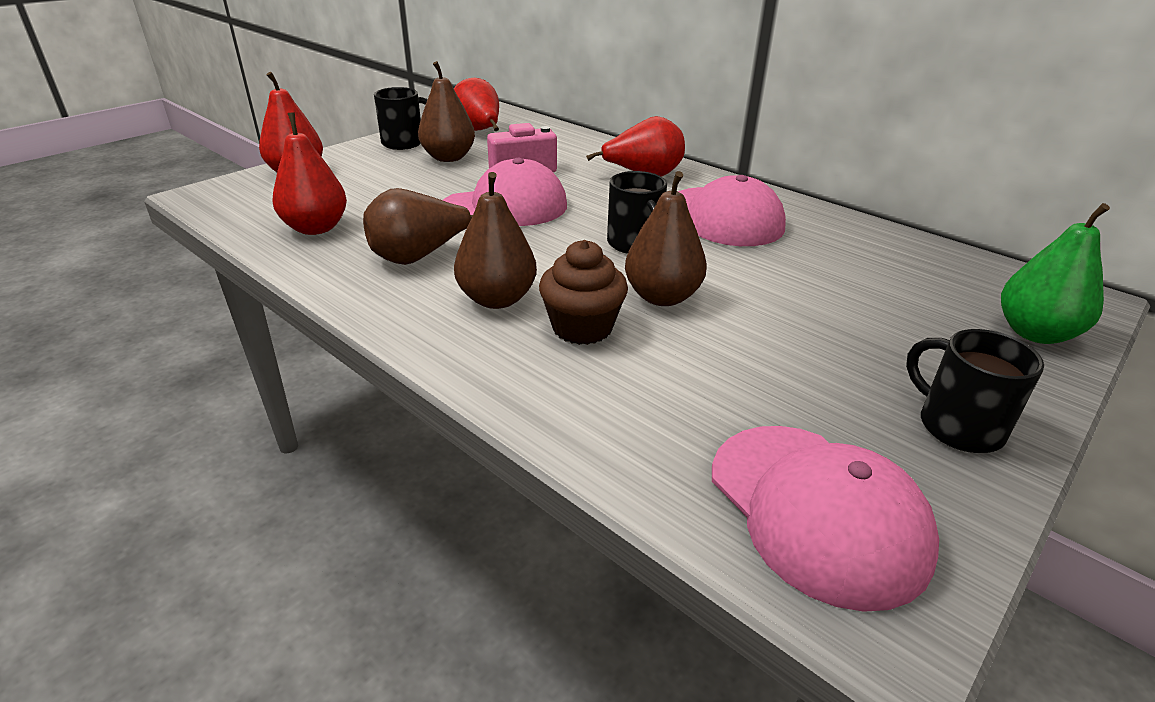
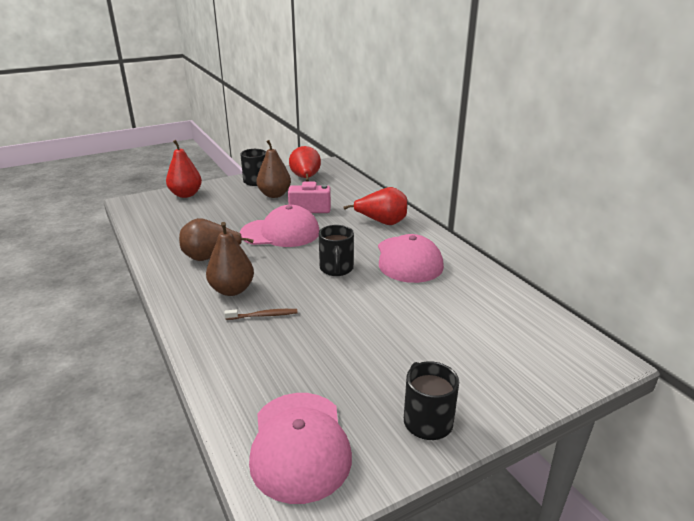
camera: 20 degrees right, 5 degrees down
red pear [273,112,347,235] -> none
brown cupcake [539,240,628,345] -> brown toothbrush [224,309,297,320]
brown pear [625,171,707,306] -> none
green pear [1001,203,1110,344] -> none

